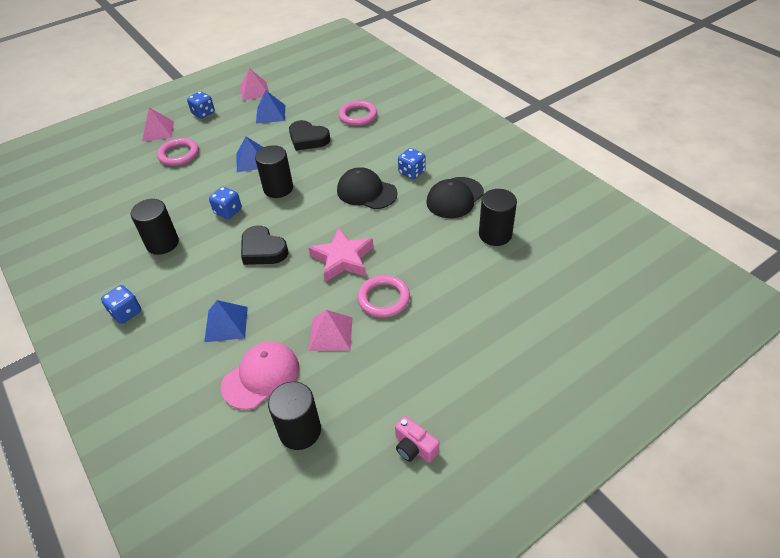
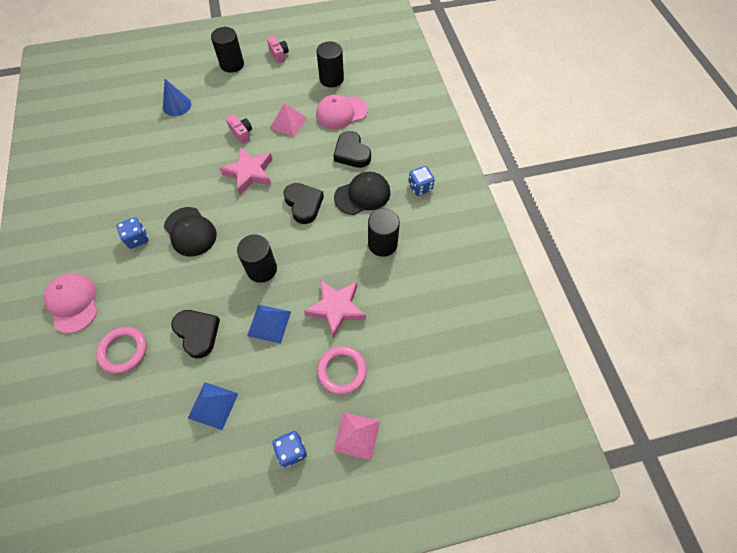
camera: 160 degrees left, 15 degrees up
blue pyramid [204,300,248,342] -> black heart [334,131,371,168]
blue dice [209,187,242,219] -> none
pink pyramid [240,68,269,101] -> none
pink ring [357,275,410,317] -> pink camera [226,114,252,144]
black cap [426,177,484,218] -> black cap moved to [334,172,390,215]
black cylinder [479,189,517,246] -> black cylinder moved to [211,27,244,73]
none -> pink cap [44,273,98,333]
none -> blue cone [163,79,191,116]
none -> pink star [304,280,366,338]

